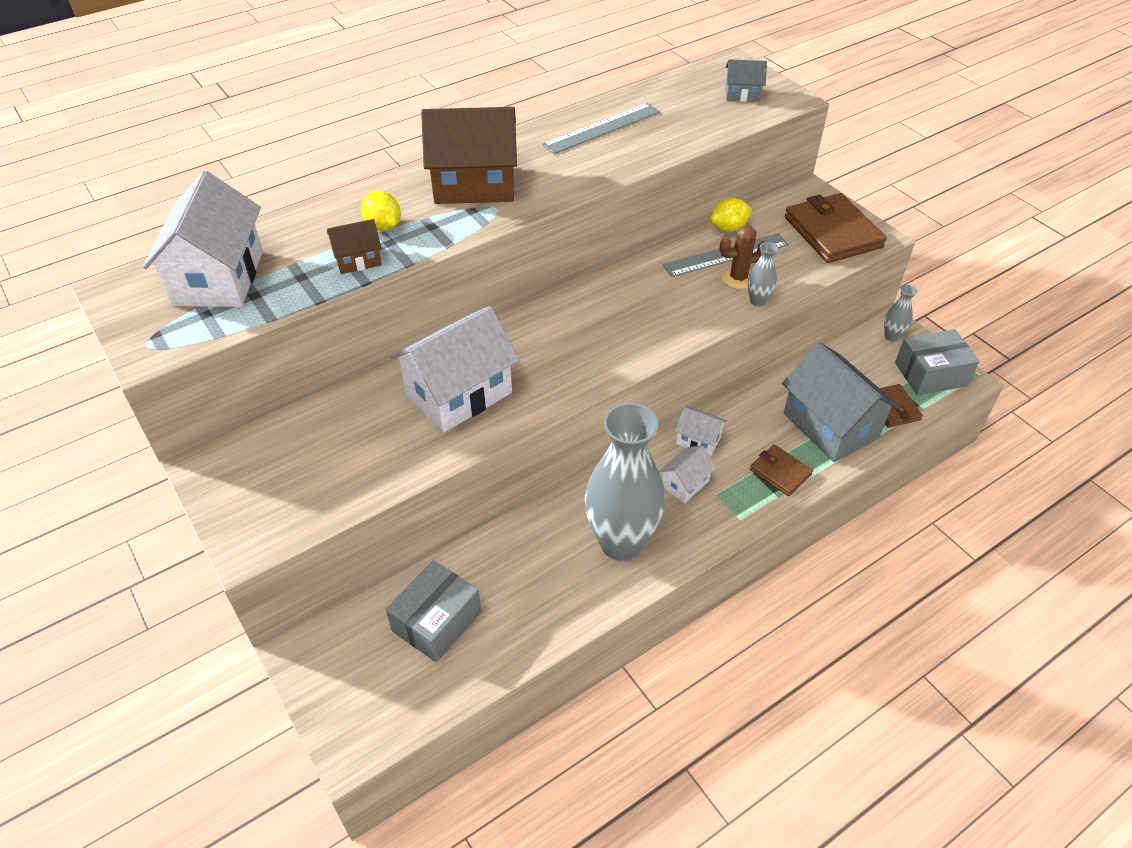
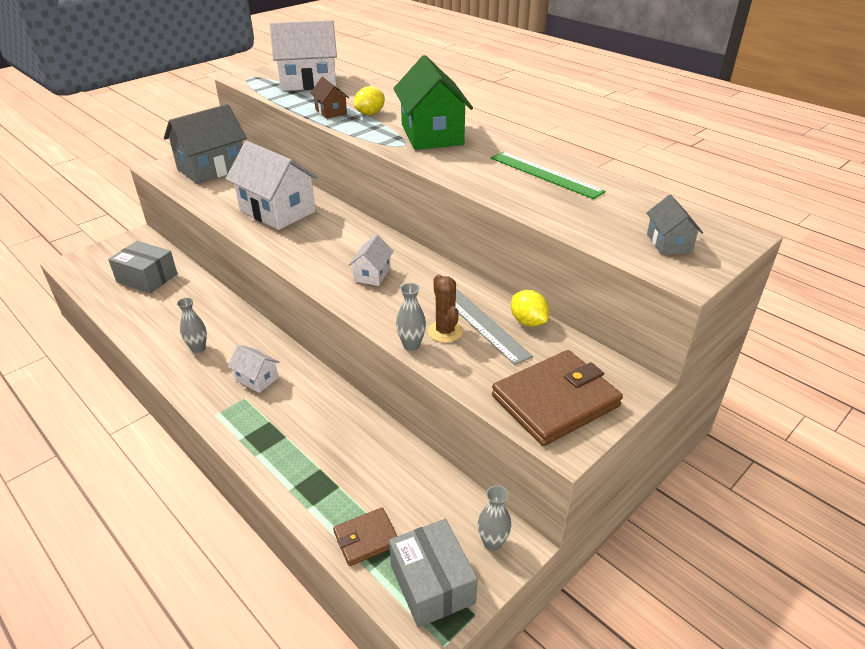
camera: 80 degrees right, 10 degrees down
brown house [421,107,517,204] -> green house [393,55,473,150]
grey ruler [542,103,660,154] -> green ruler [491,152,605,199]
grey vase [585,402,665,561] -> grey vase [177,298,207,353], size x0.41
white house [674,407,727,457] -> white house moved to [348,235,394,286]
brown wallet [750,444,813,496] -> none
grey house [782,342,900,462] -> grey house moved to [164,104,247,184]

